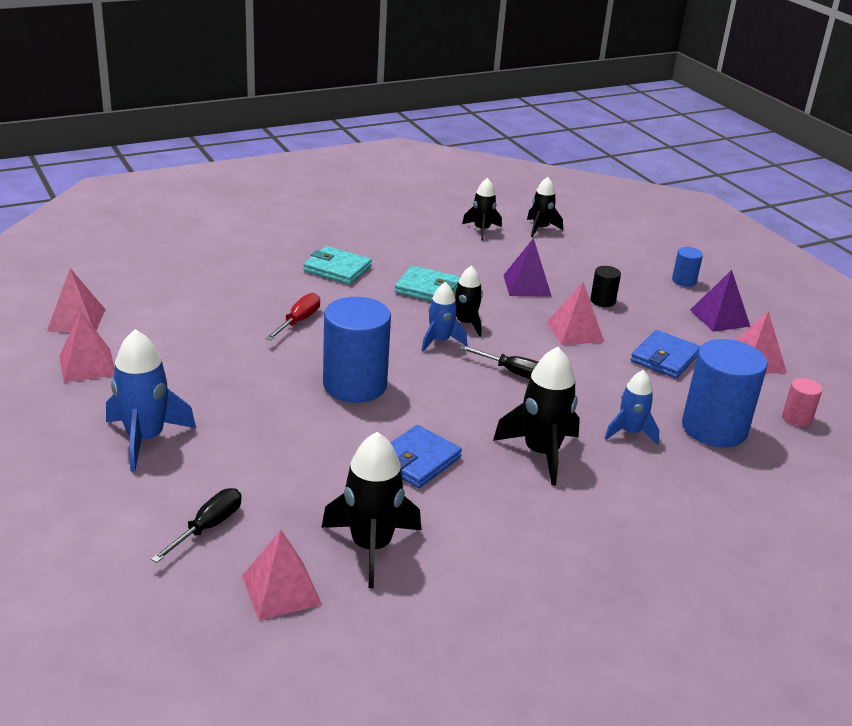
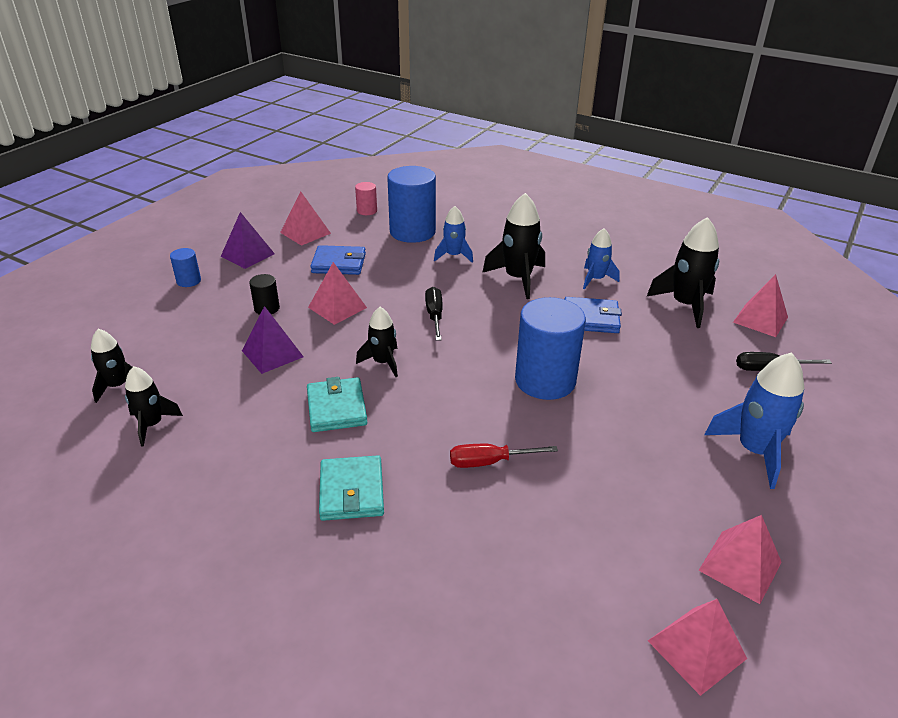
camera: 120 degrees left, 5 degrees up
blue rocket [421,282,467,352] -> blue rocket moved to [583,228,620,289]

